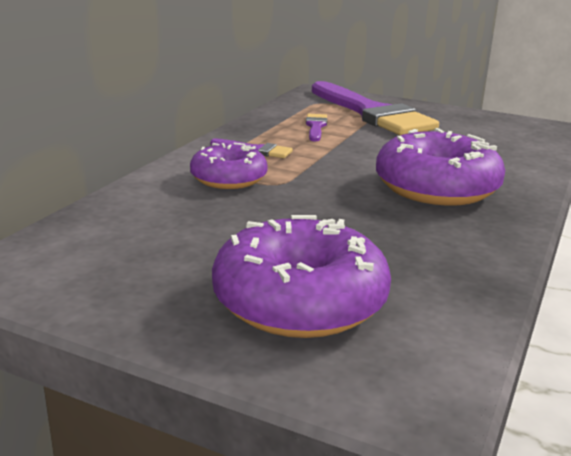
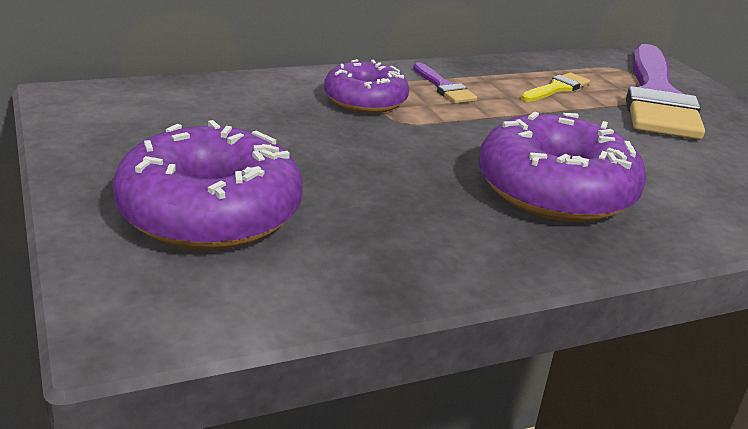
camera: 40 degrees right, 5 degrees up
purple brush [306,114,327,141] -> yellow brush [521,73,590,102]

